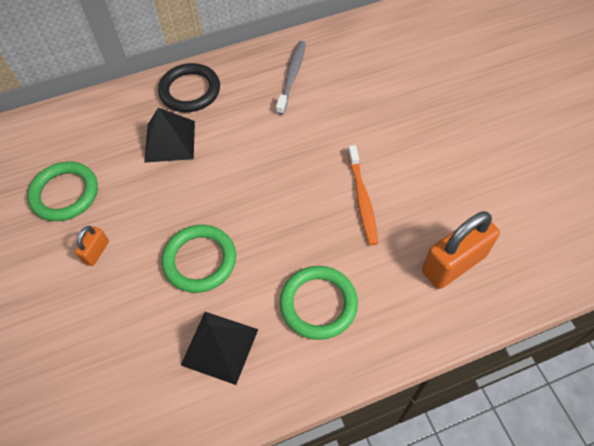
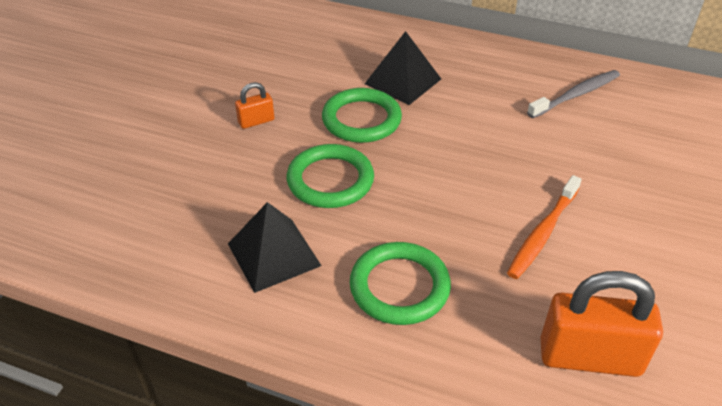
camera: 40 degrees right, 15 degrees down
green ring [27,161,98,221] -> green ring moved to [322,88,402,143]
black ring [158,63,220,112] -> none

